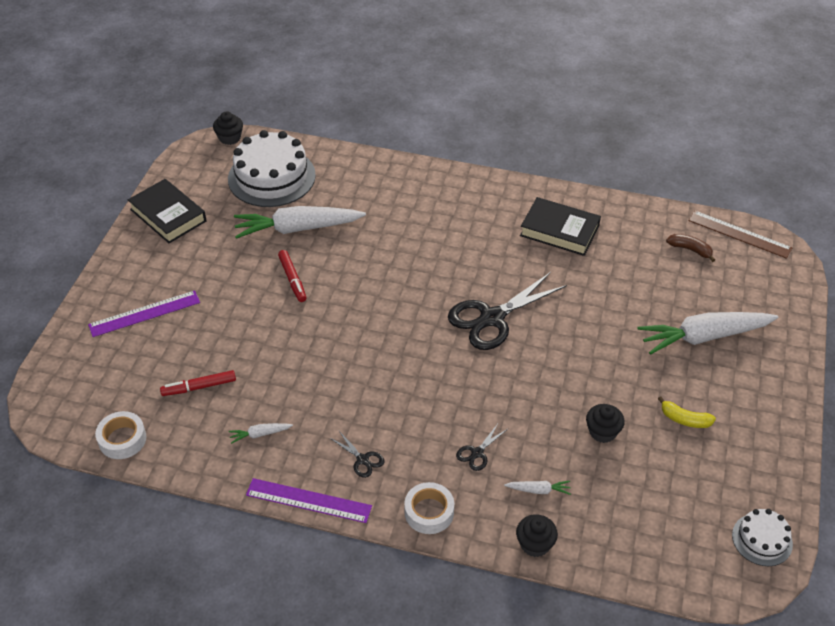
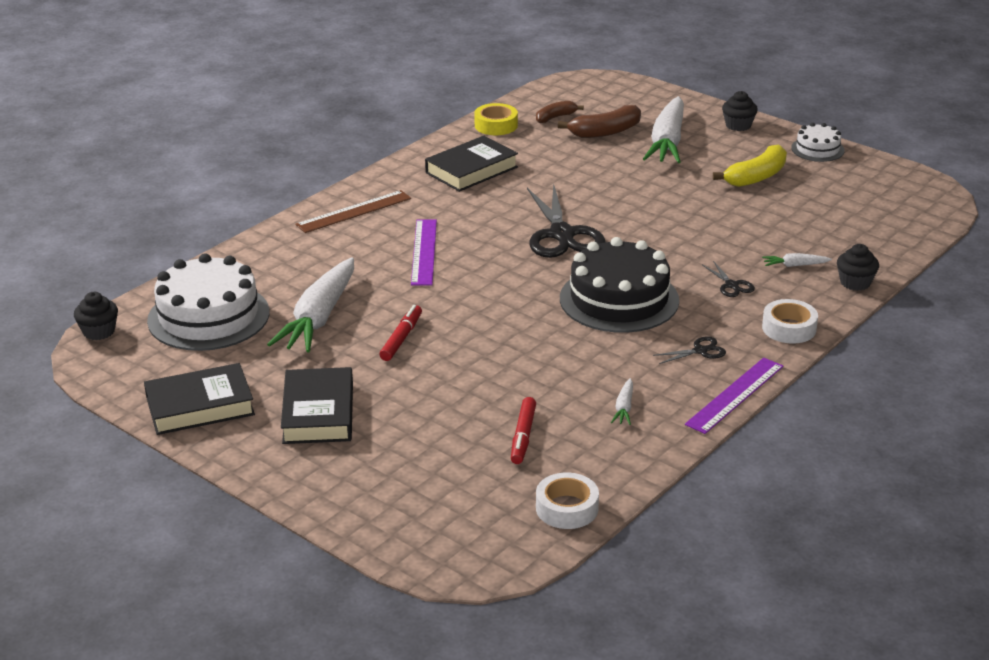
camera: 65 degrees left, 15 degrees down
purple ruler [88,290,200,337] -> purple ruler moved to [411,219,437,286]
red marker [278,250,307,302] -> red marker turned 75 degrees counterclockwise [379,305,422,361]
white carrot [504,481,571,495] -> white carrot turned 120 degrees counterclockwise [762,253,832,267]
black cupcake [586,404,625,443] -> black cupcake moved to [722,91,758,131]
yellow banana [658,396,716,428] -> yellow banana [713,145,787,187], size x1.60
brown ruler [688,211,792,259] -> brown ruler moved to [295,190,411,233]
white cake [732,509,793,566] -> white cake moved to [791,123,845,162]
none -> black book [281,367,353,444]
none -> yellow tape [474,103,518,135]
none -> brown banana [558,105,641,138]
none -> black cake [560,237,679,333]

